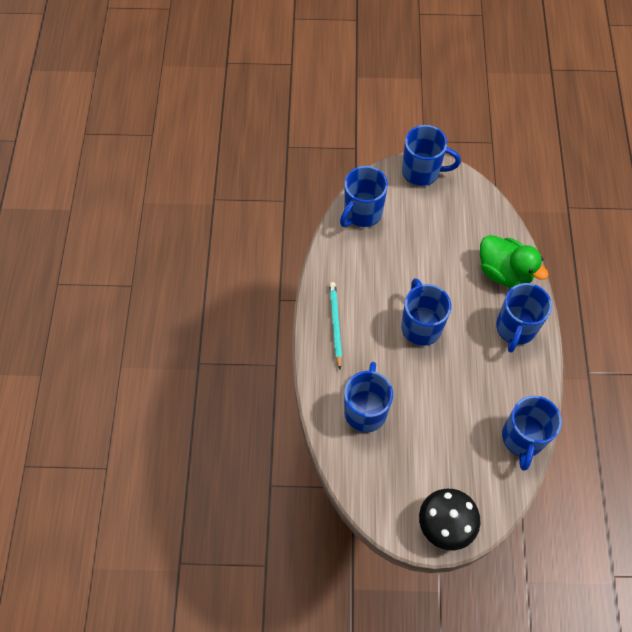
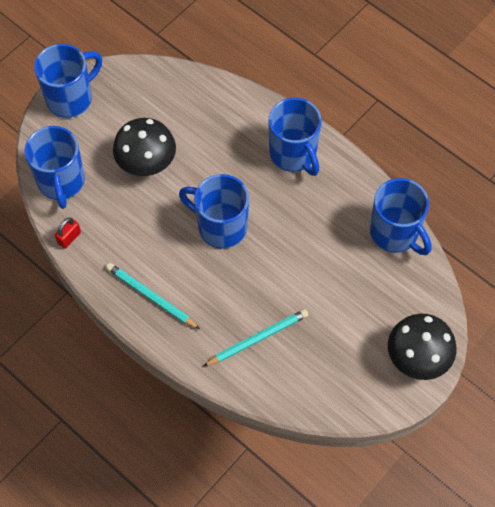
camera: 50 degrees left, 0 degrees up
blue mug [344,362,393,432] -> turquoise pencil [203,309,308,366]
green duck [480,235,549,288] -> none
none -> red padlock [55,218,81,249]
none -> black mushroom [113,118,176,176]

